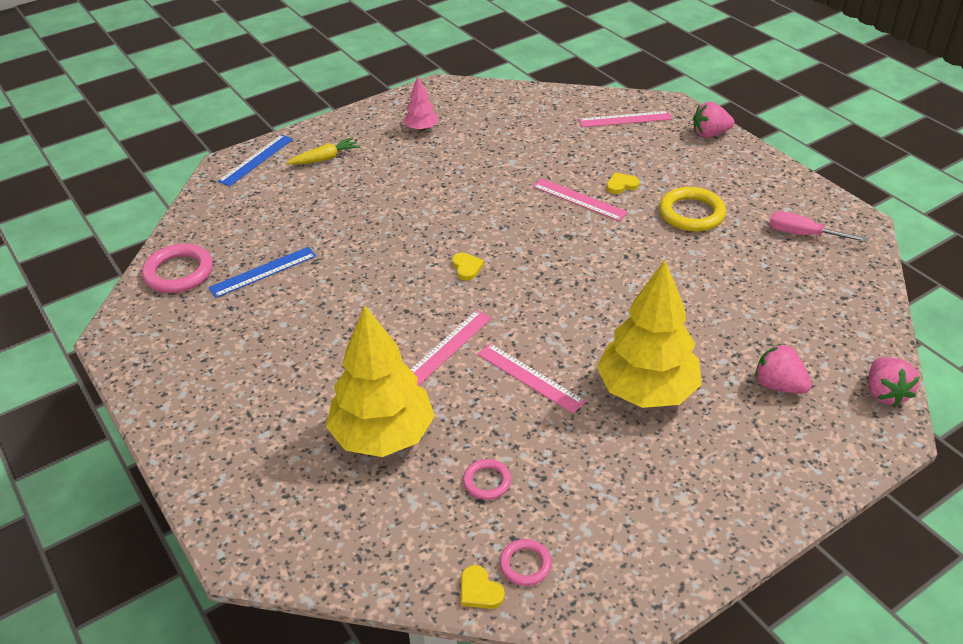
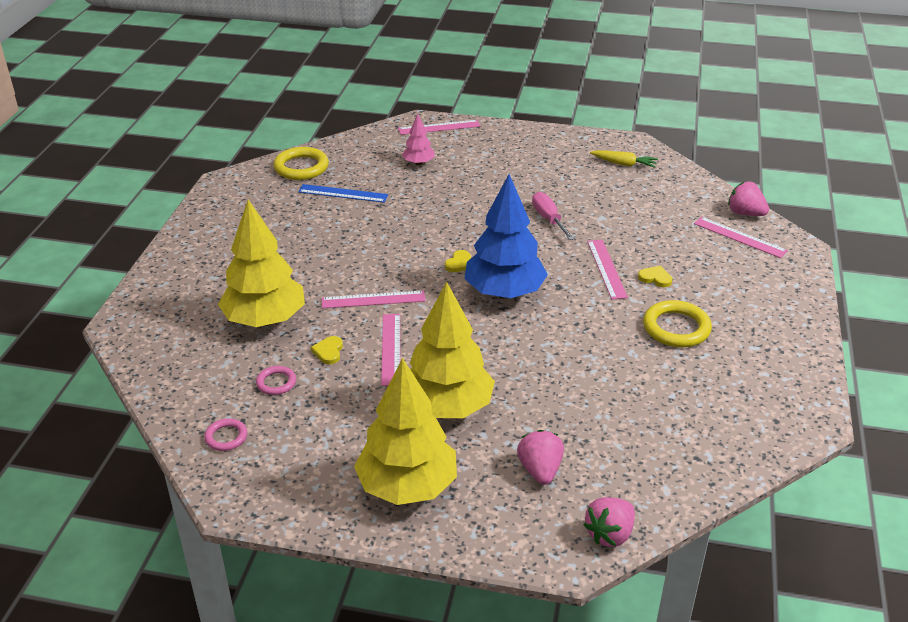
camera: 45 degrees right, 5 degrees down
pink ring [142,244,213,293] -> yellow ring [273,147,329,180]
blue ruler [218,135,293,186] -> pink ruler [398,120,480,135]
yellow carrot [286,137,360,165] -> yellow carrot moved to [590,150,658,168]
pink tree [403,76,438,131] -> pink tree moved to [402,114,435,165]
yellow heart [461,565,505,609] -> yellow heart moved to [311,336,343,364]
pink strawberry [693,102,734,138] -> pink strawberry moved to [728,182,769,216]
pink screwdriver [769,211,869,243] -> pink screwdriver moved to [532,192,575,240]
none -> yellow tree [354,358,457,505]
none -> blue tree [464,174,548,298]

